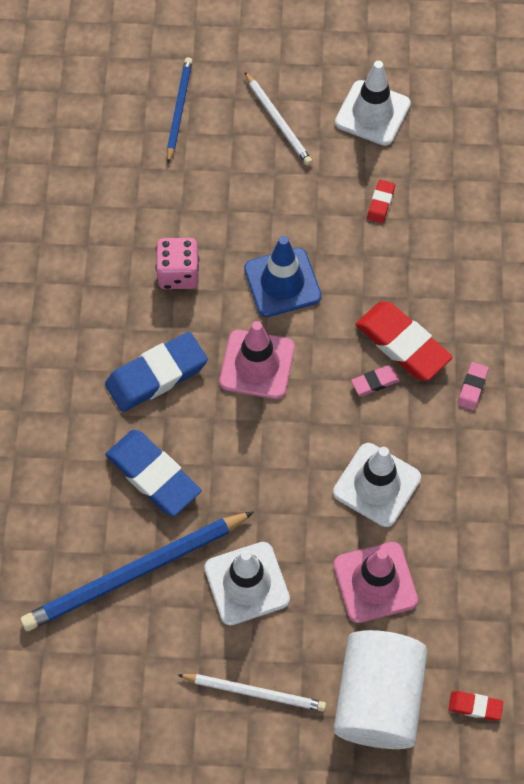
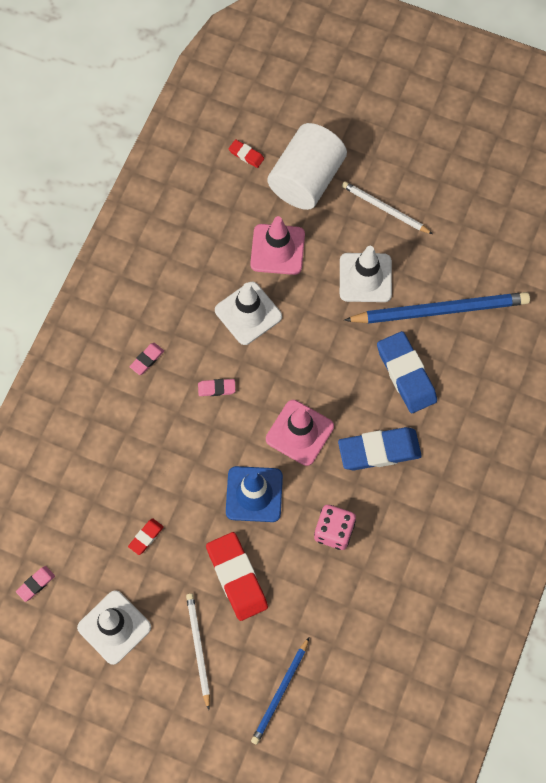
camera: 160 degrees left, 5 degrees up
red eraser [355,302,453,381] -> red eraser moved to [206,532,268,621]
none -> pink eraser [16,566,55,602]

